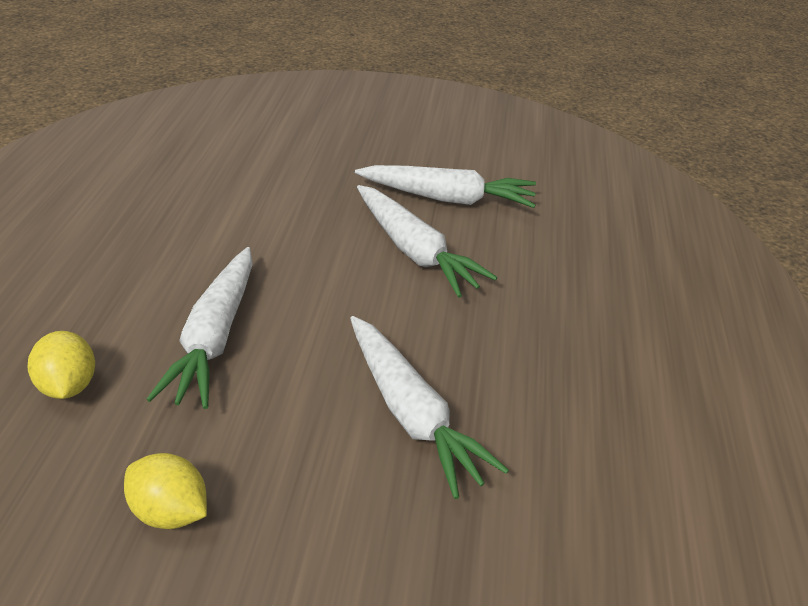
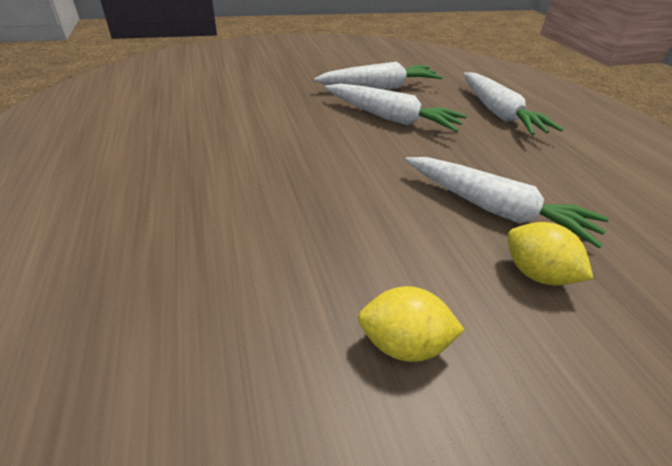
camera: 25 degrees left, 0 degrees up
yellow lemon [27,331,95,399] -> yellow lemon moved to [507,222,593,286]
white carrot [146,247,253,409] -> white carrot moved to [463,72,563,135]

